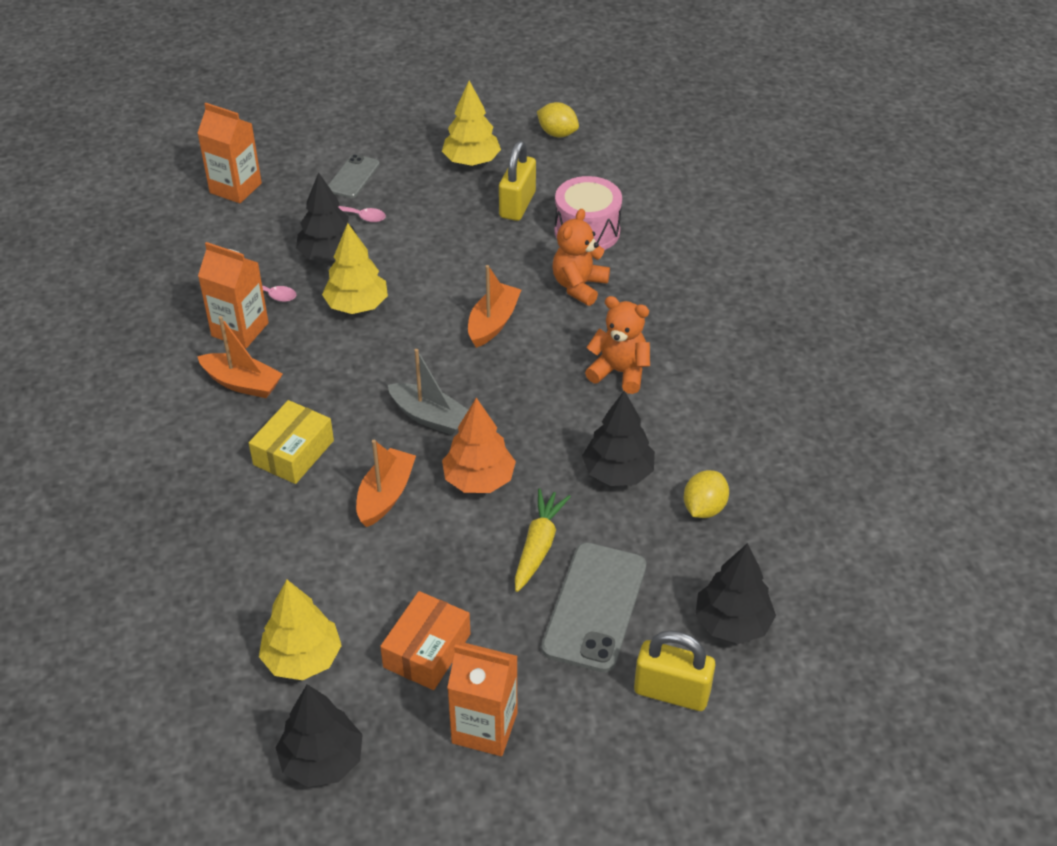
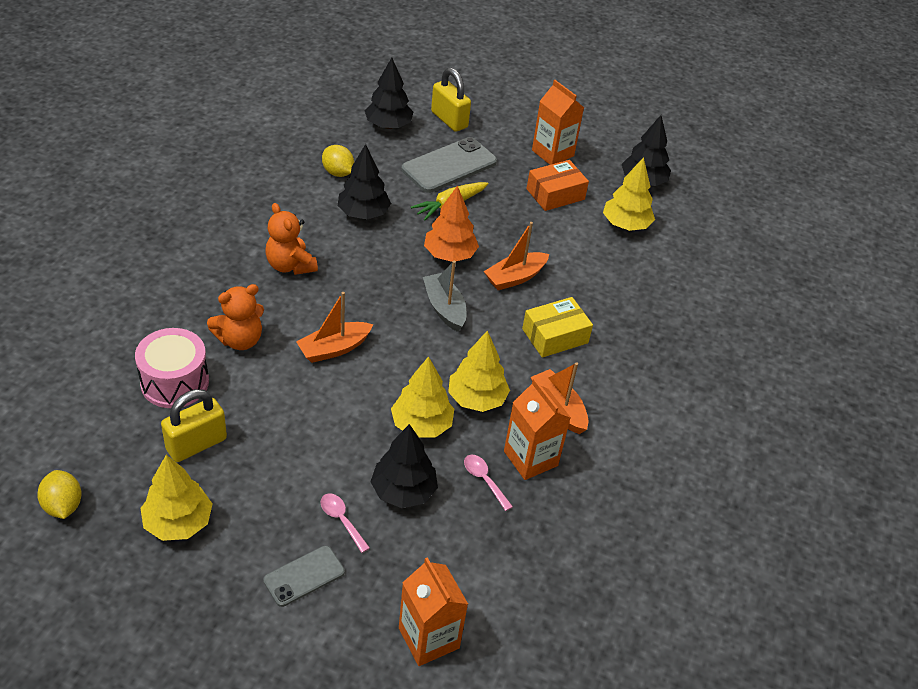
camera: 150 degrees left, 0 degrees up
yellow lemon [684,470,729,518] -> yellow lemon turned 75 degrees clockwise [322,145,354,177]
none -> yellow tree [448,330,510,412]

